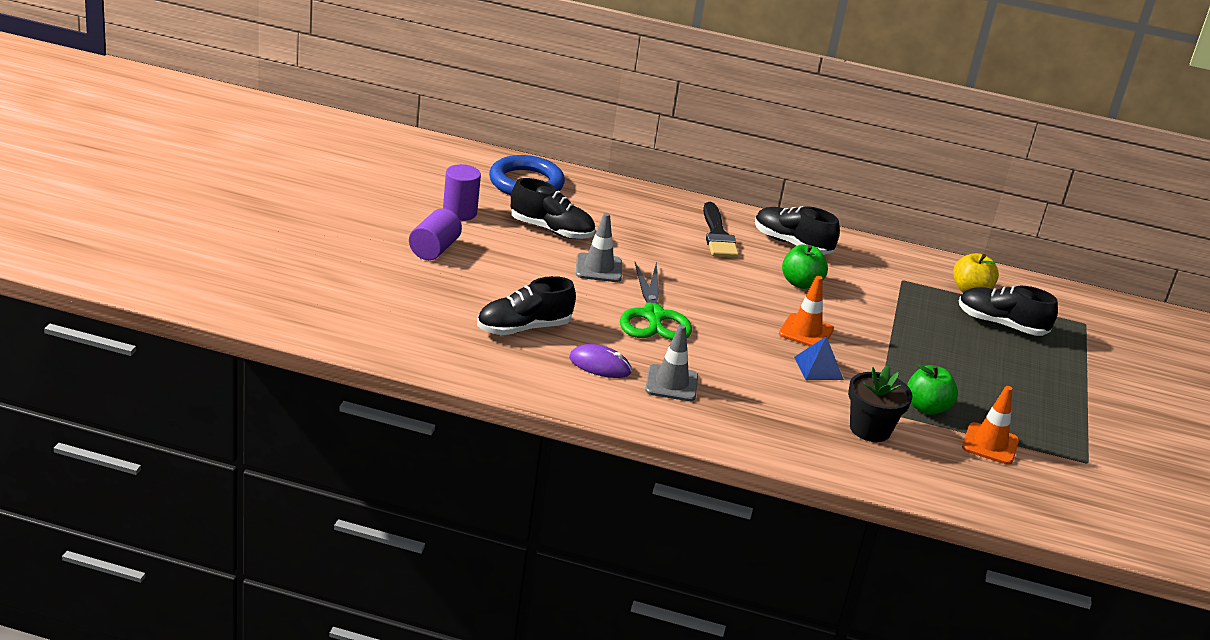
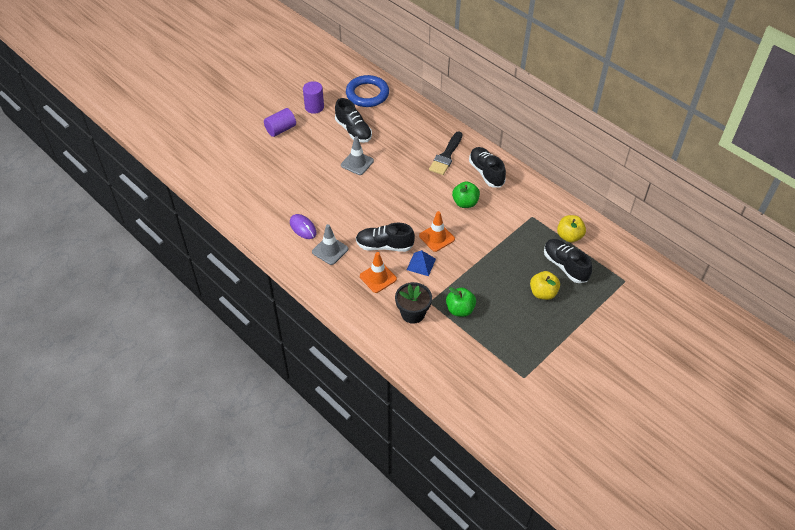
camera: 35 degrees right, 20 degrees up
black shoe [477,276,576,335] -> black shoe moved to [356,223,415,252]
green scissors [620,261,692,340] -> none
orange traffic cone [962,386,1019,465] -> orange traffic cone moved to [360,252,397,293]
none -> yellow apple [530,271,560,300]

